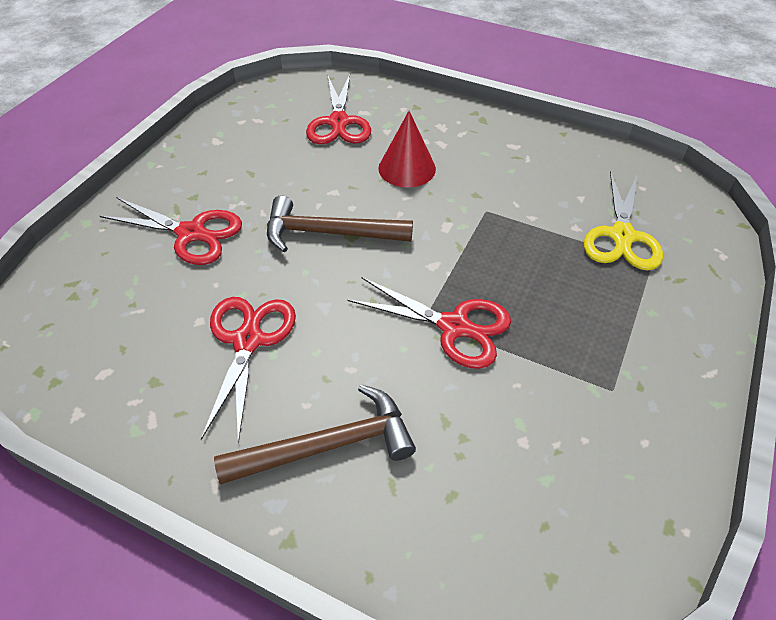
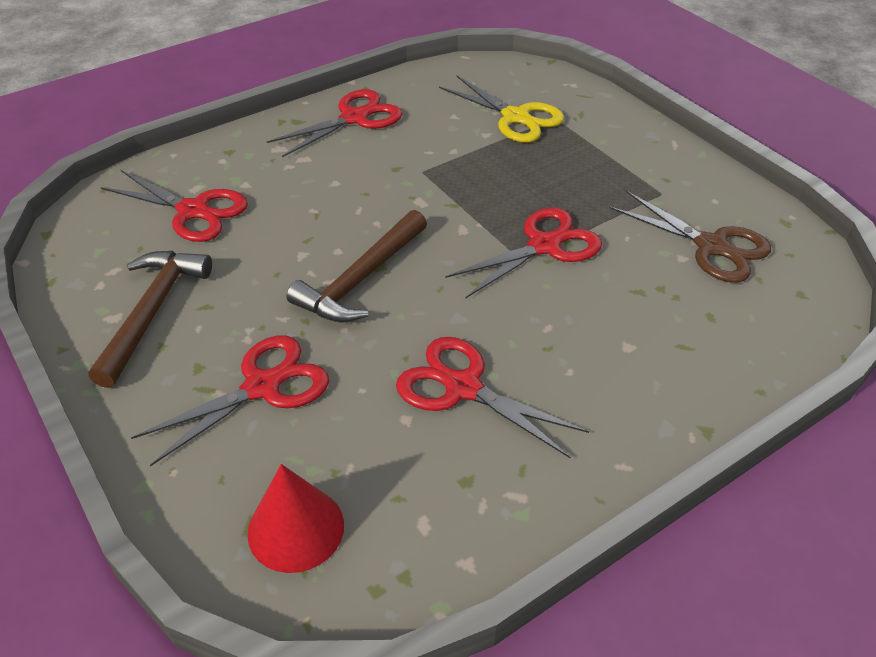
camera: 60 degrees left, 5 degrees down
brown hammer [214,384,416,484] -> brown hammer moved to [88,251,212,388]
red cone [378,111,436,188] -> red cone moved to [247,464,344,573]
none -> red scissors [267,89,403,157]
none -> brown scissors [609,191,771,283]

